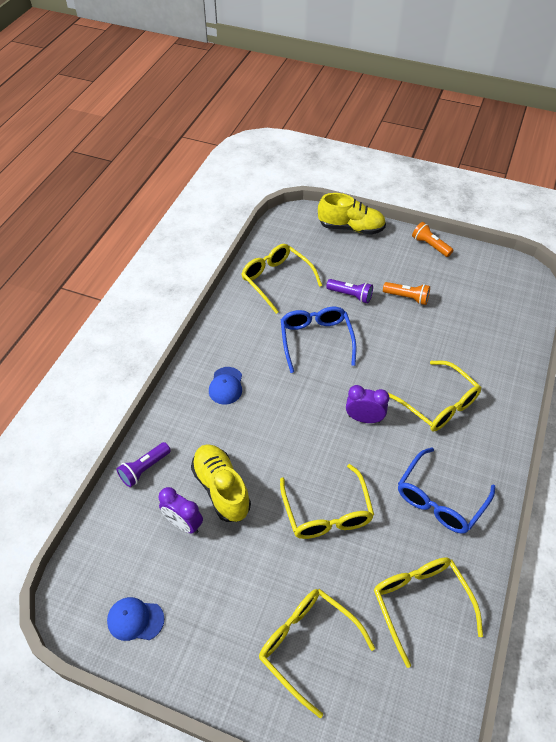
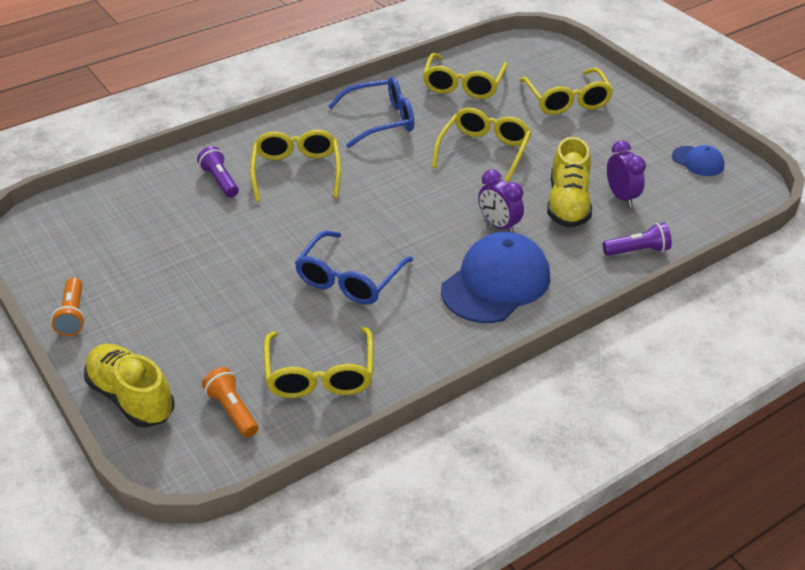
camera: 145 degrees left, 10 degrees down
blue cap [209,367,242,405] -> blue cap [441,232,550,323], size x2.02
purple flashlight [326,279,373,303] -> purple flashlight moved to [197,146,239,198]
purple clock [346,385,389,423] -> purple clock moved to [478,169,524,233]
orange flashlight [383,282,430,305] -> orange flashlight moved to [202,367,258,438]

